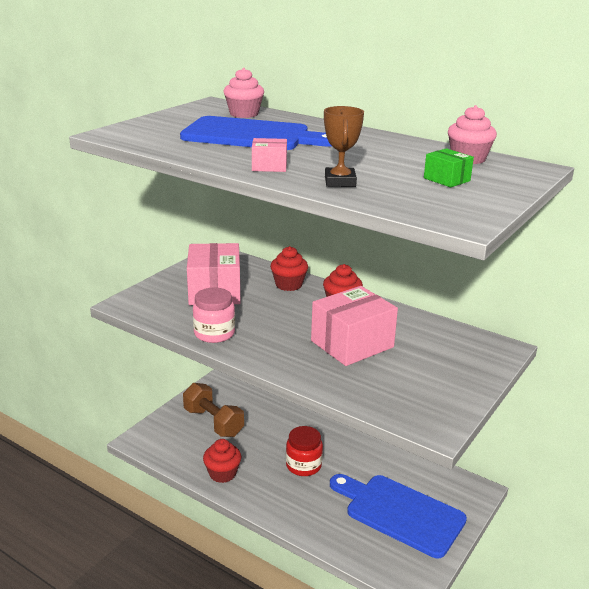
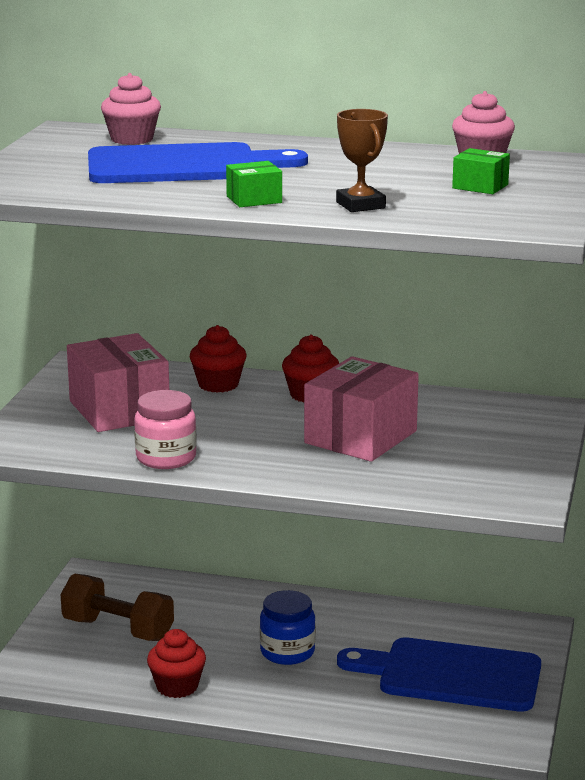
camera: 20 degrees left, 5 degrees down
pink box [252,138,287,172] -> green box [226,161,282,207]
red jar [286,426,323,476] -> blue jar [260,590,315,665]

